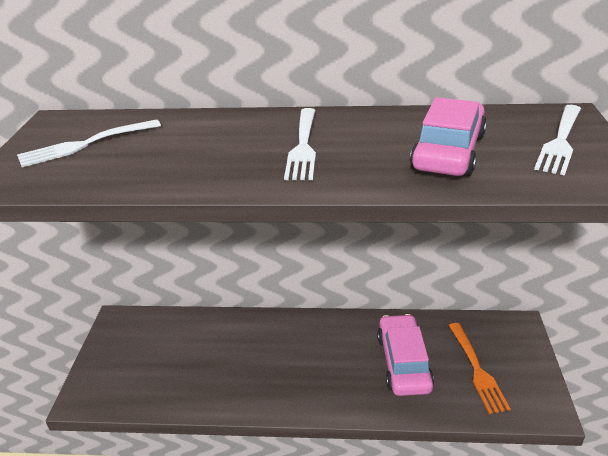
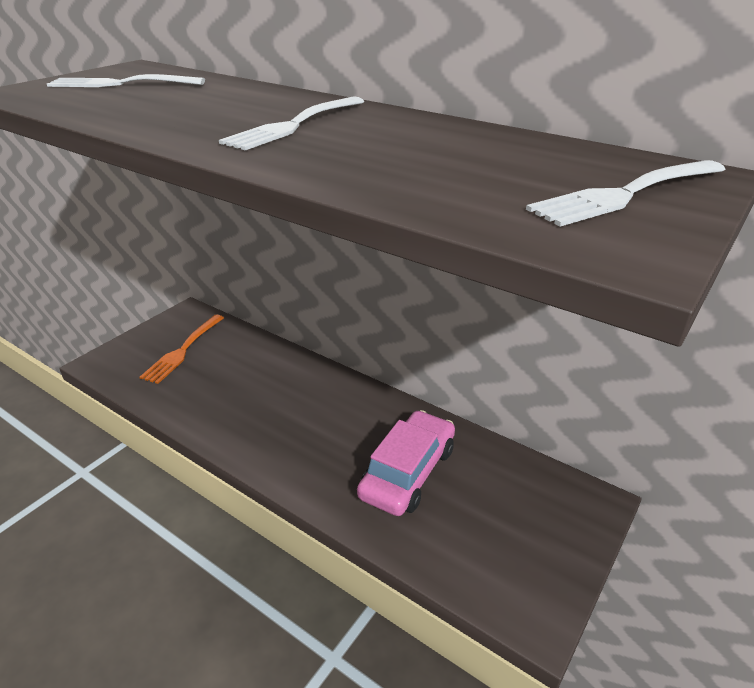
camera: 30 degrees right, 0 degrees up
pink car [410,97,487,176] -> none
orange fork [449,323,511,414] -> orange fork moved to [139,315,224,384]

